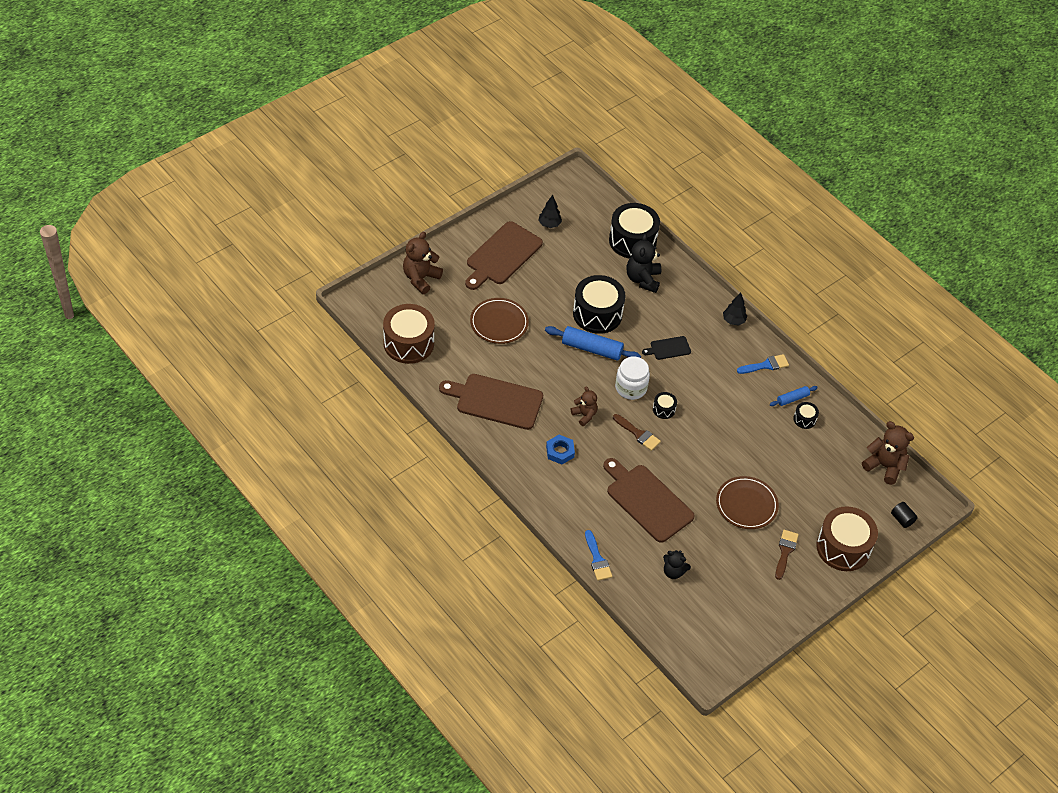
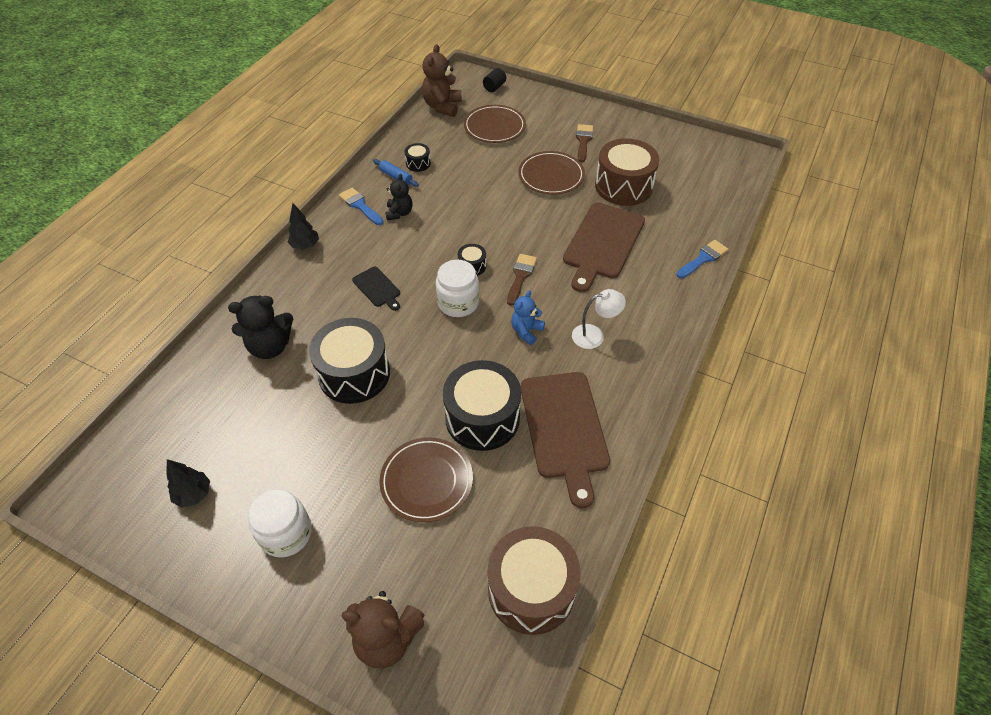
camera: 110 degrees left, 0 degrees up
brown cutting board [465,221,543,290] -> white jar [248,489,312,558]
blue rolling pin [545,326,641,361] -> none
blue nut [546,435,575,464] -> white lamp [572,289,626,349]
brown teddy bear [571,387,598,426] -> blue teddy bear [511,290,545,345]
black drum [609,203,660,259] -> black drum moved to [443,360,521,451]
black teddy bear [663,550,691,579] -> black teddy bear moved to [385,174,412,220]
brown brush [775,530,799,580] -> brown brush turned 105 degrees clockwise [576,124,593,162]
brown drum [816,506,878,571] -> brown drum moved to [595,138,659,206]
none -> brown plate [464,105,526,143]

